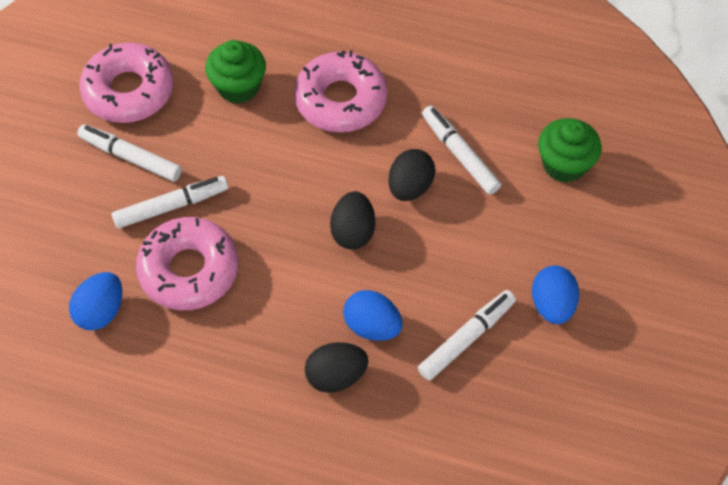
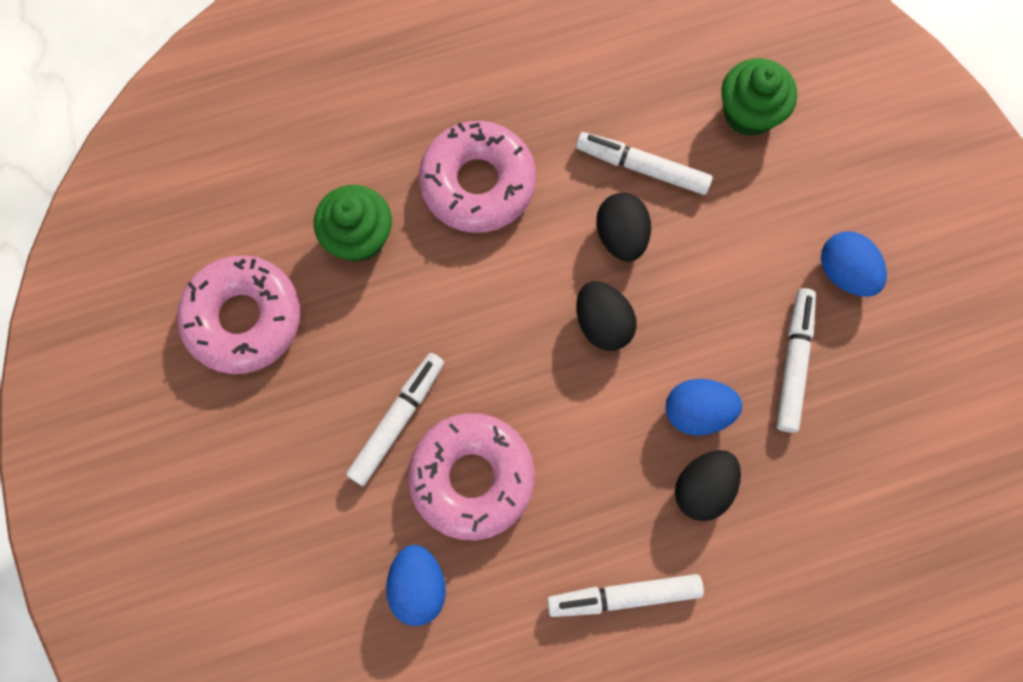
camera: 35 degrees left, 15 degrees up
white marker [77,124,182,181] -> white marker moved to [547,574,704,617]

